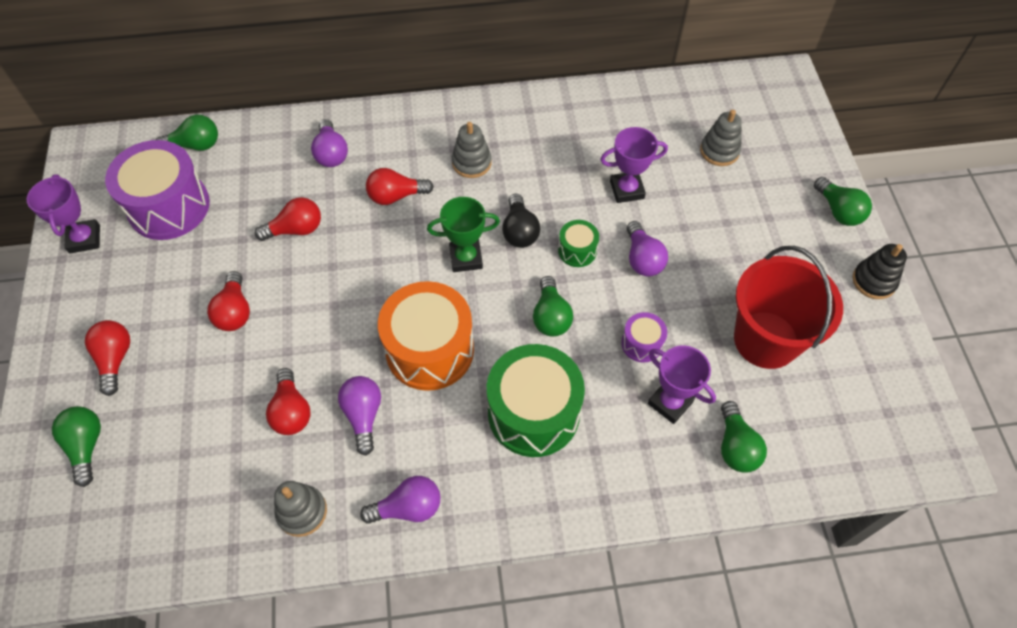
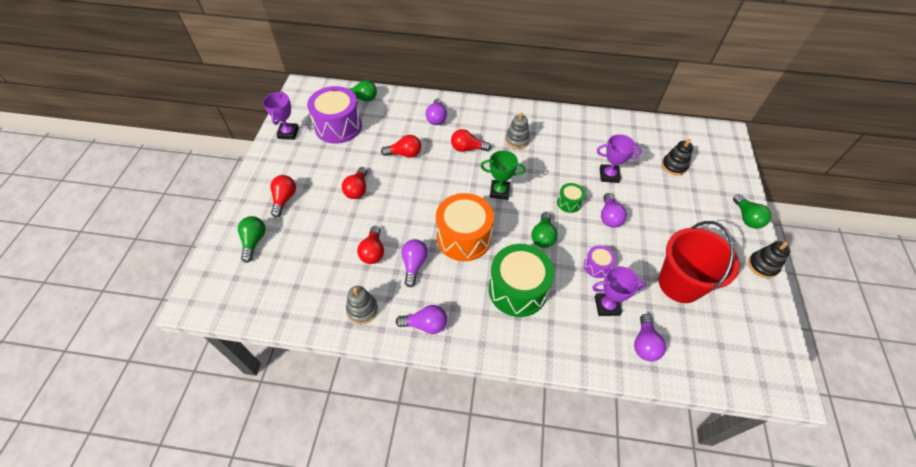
camera: 15 degrees right, 5 degrees down
black light bulb [502,194,540,248] -> none
purple trophy [648,345,716,424] -> purple trophy turned 60 degrees counterclockwise [592,266,646,316]
grey stacking toy [700,110,742,166] -> black stacking toy [662,139,693,176]
green light bulb [721,401,767,473] -> purple light bulb [634,314,666,361]

